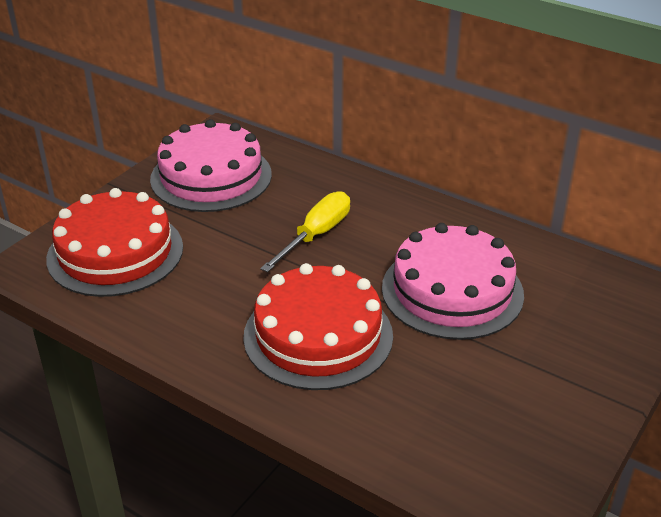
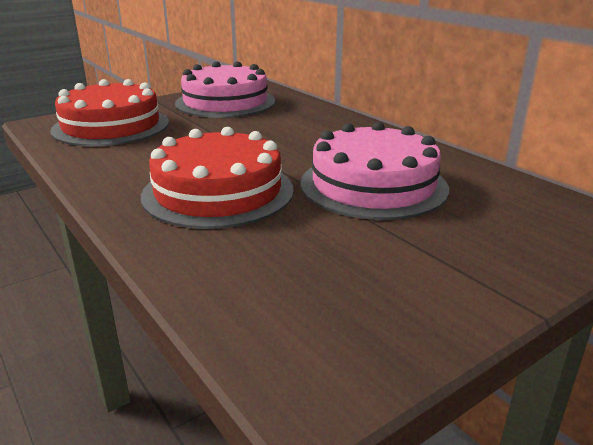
camera: 20 degrees right, 10 degrees down
yellow screwdriver [260,191,350,272] -> none

